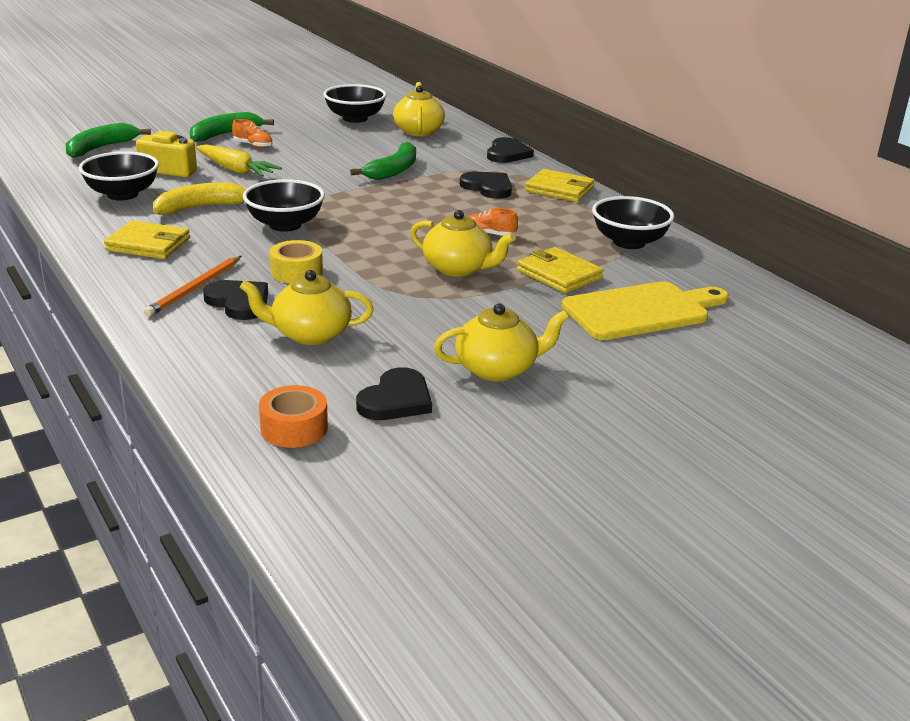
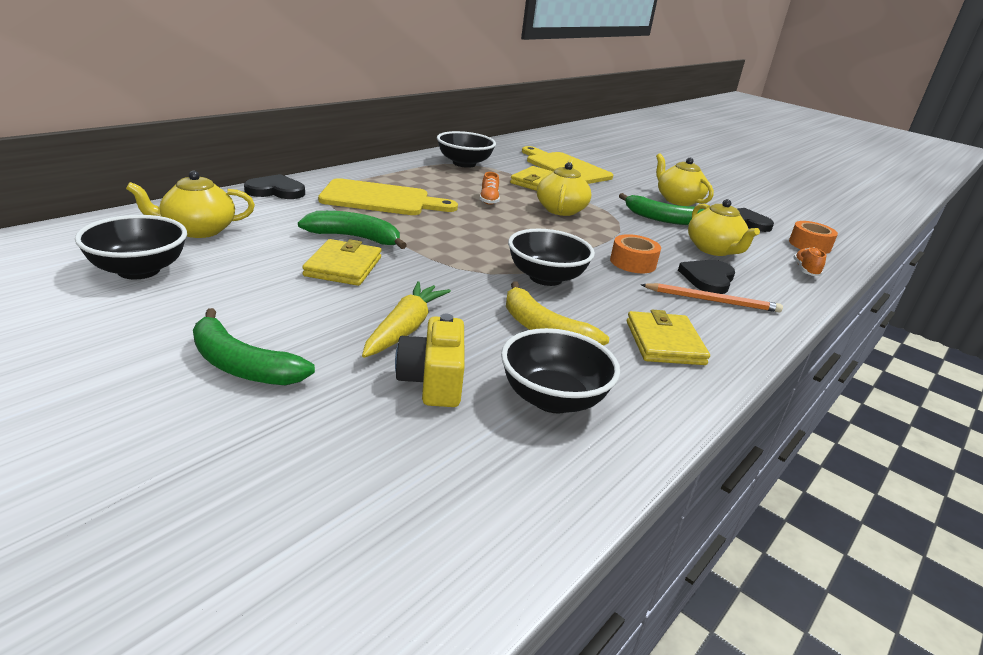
camera: 110 degrees left, 0 degrees up
green banana [66,123,151,158] -> green banana moved to [619,193,705,225]
orange shoe [232,119,273,148] -> orange shoe moved to [793,247,826,276]
yellow tape [270,240,323,284] -> orange tape [610,234,661,273]
black heart [460,171,512,199] -> yellow cutting board [318,178,458,215]
yellow wallet [525,169,595,202] -> yellow wallet moved to [302,239,381,286]

